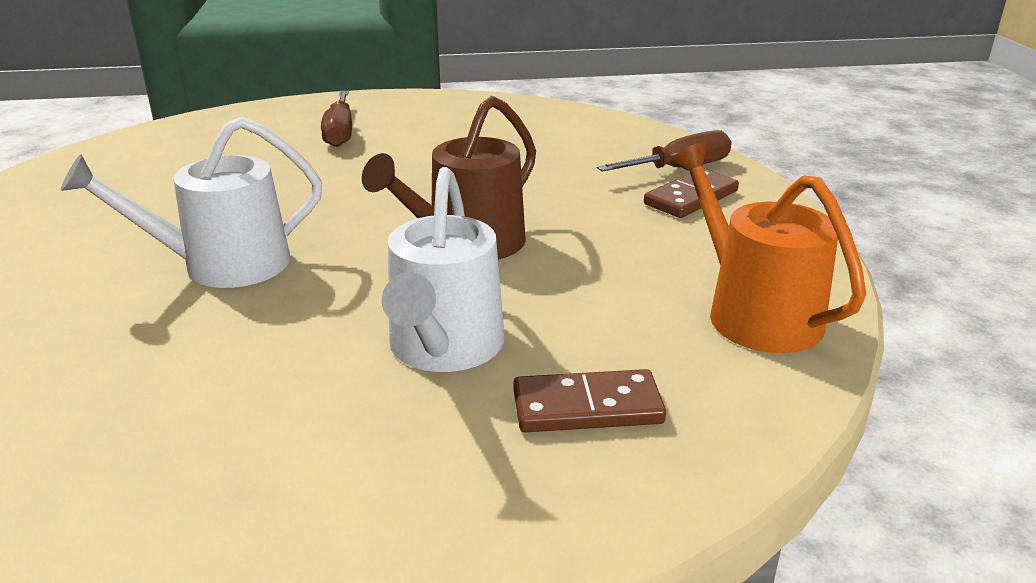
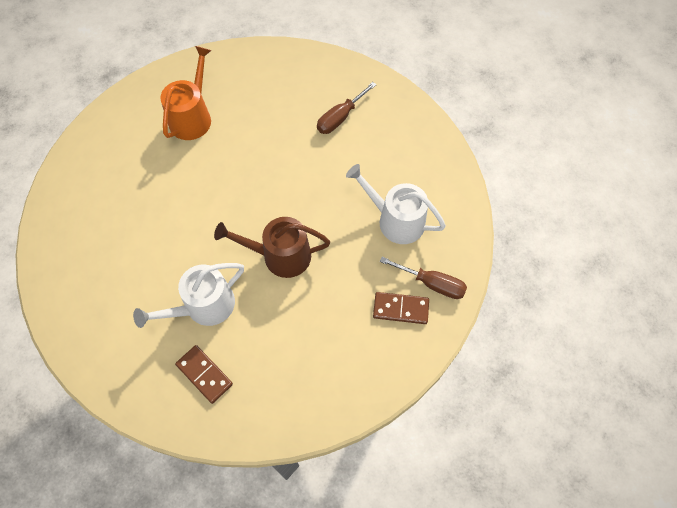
camera: 50 degrees right, 35 degrees up
white watering can [60,117,322,288] -> white watering can moved to [346,164,446,244]
orange watering can [671,142,866,353] -> orange watering can moved to [160,46,211,140]

